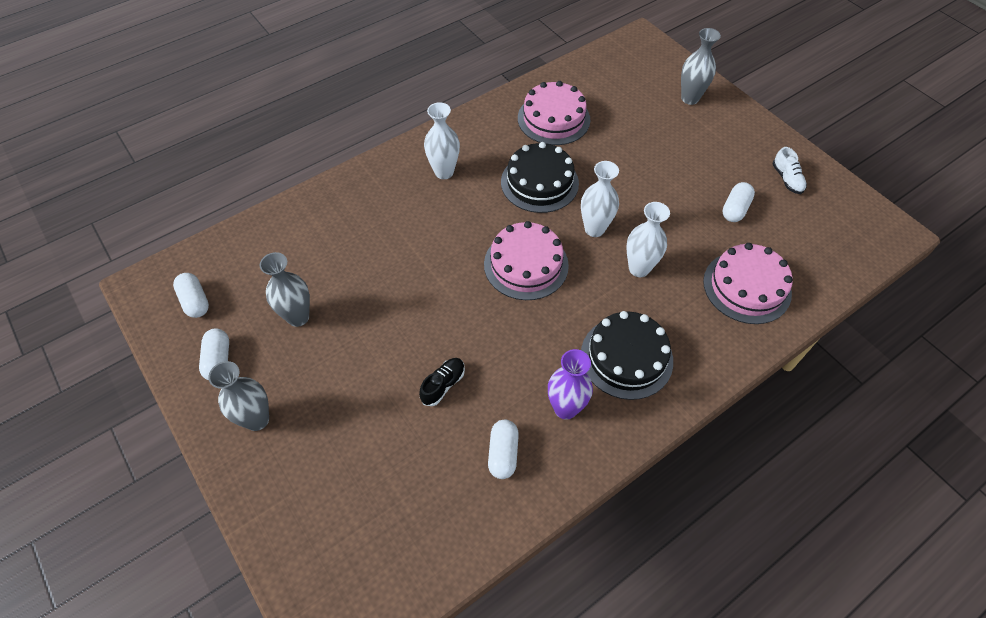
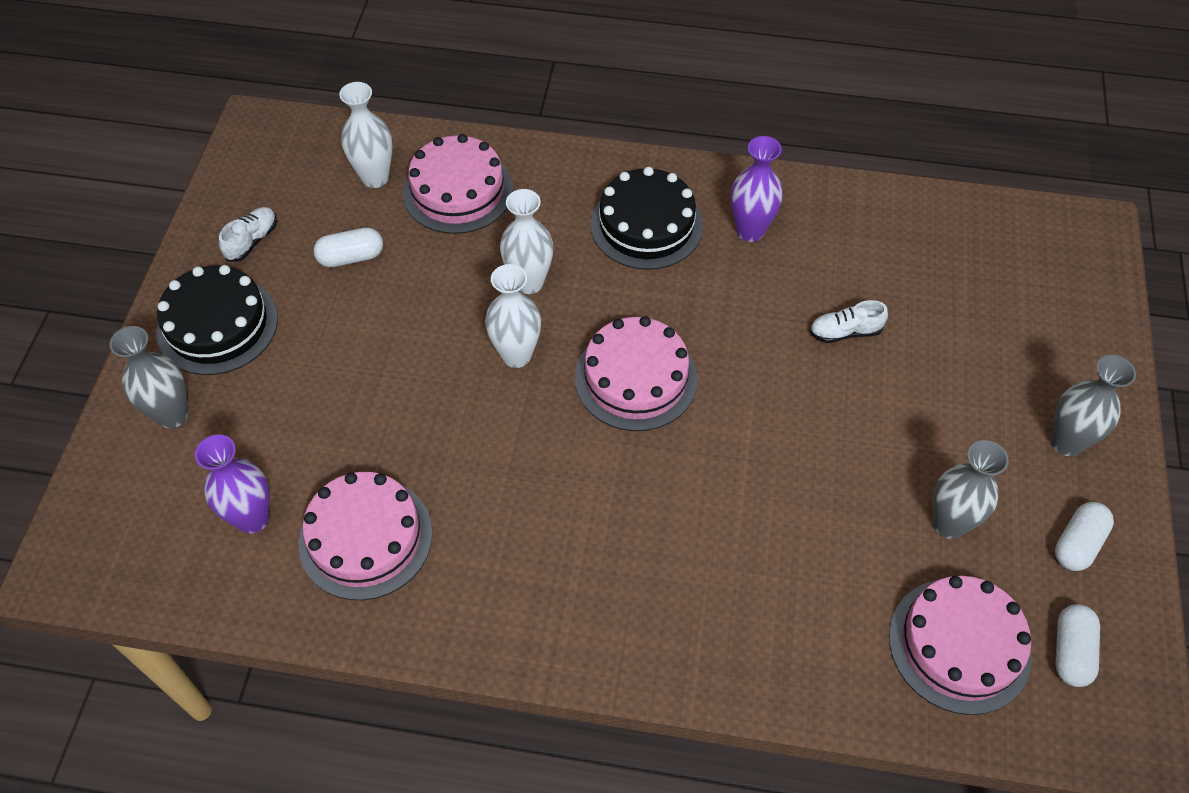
camera: 135 degrees left, 0 degrees up
black shoe [419,358,465,406] -> white shoe [809,300,888,343]
white vase [424,102,460,179] -> white vase moved to [339,82,392,188]
white capsule [488,419,519,479] -> none
black cake [501,142,579,213] -> black cake moved to [157,265,278,375]
none -> purple vase [195,435,270,533]
none -> pink cake [889,576,1032,715]

